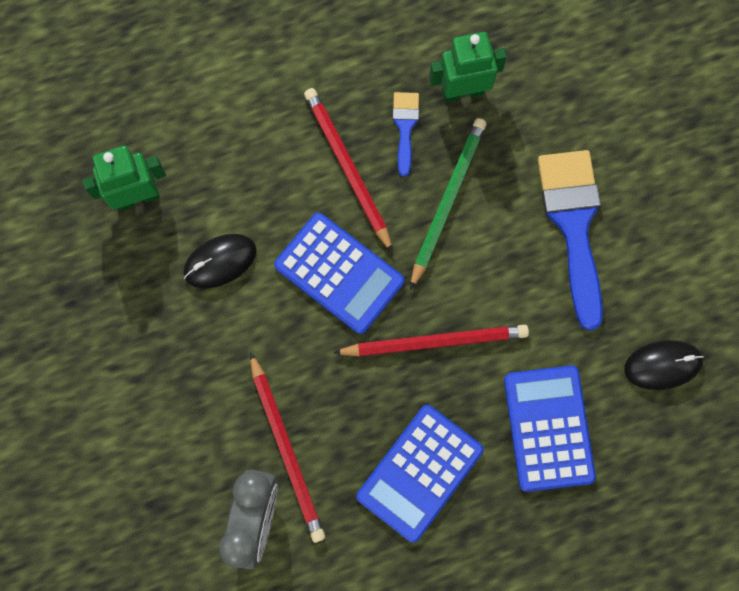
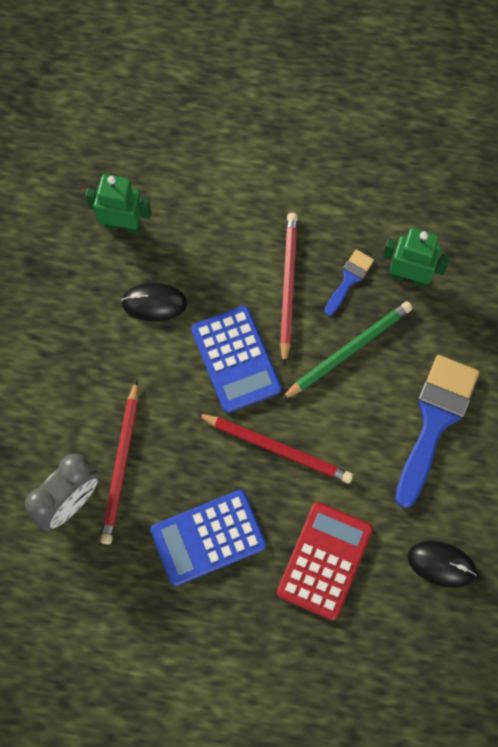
camera: 30 degrees right, 5 degrees down
blue calculator [504,366,596,492] -> red calculator [277,502,373,620]

